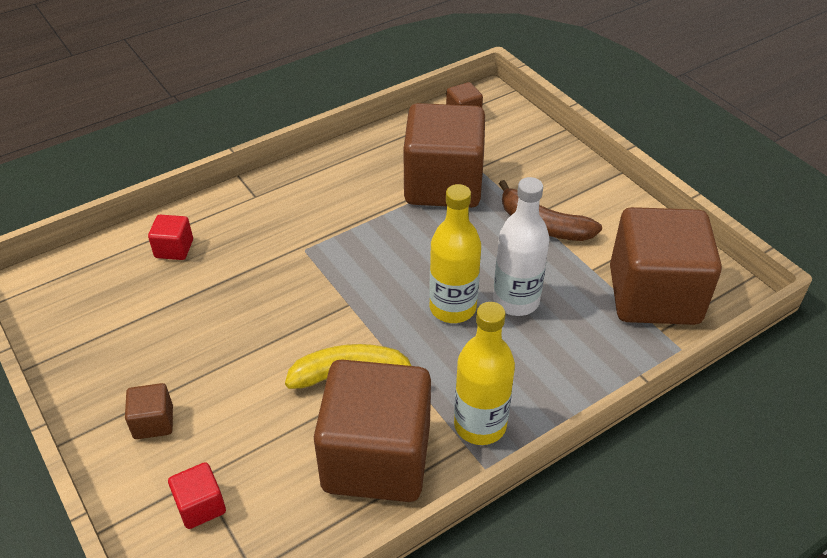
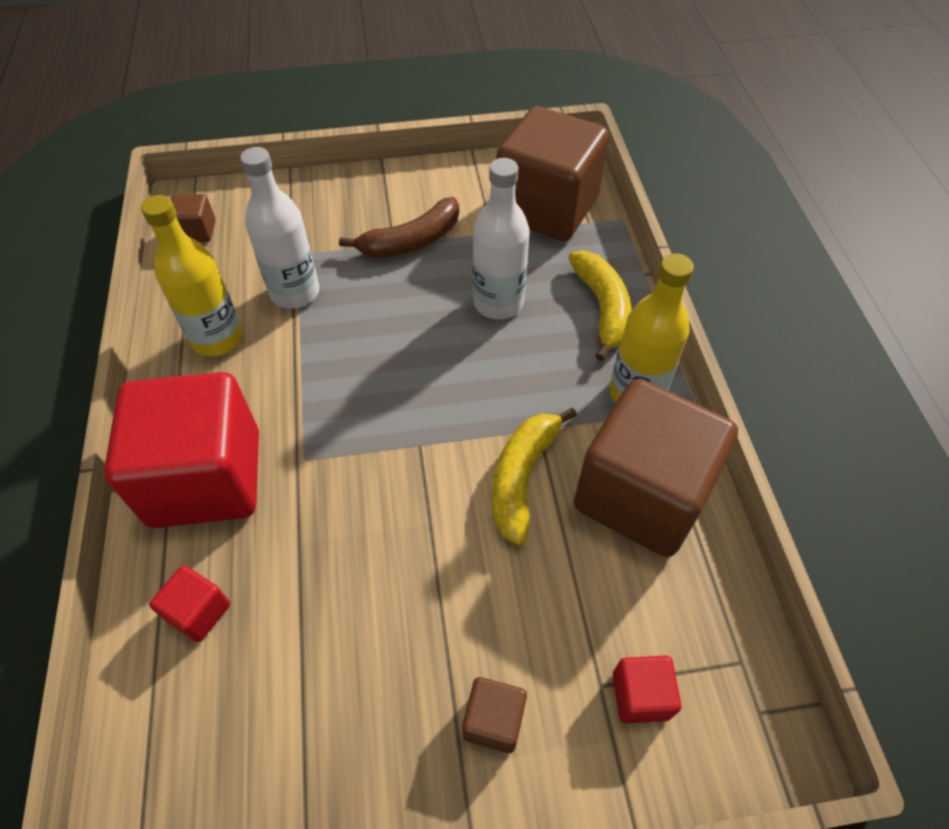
camera: 65 degrees left, 10 degrees up
brown cube [403,103,485,208] -> white bottle [240,147,319,309]
yellow bottle [429,184,481,323] -> yellow bottle moved to [141,195,243,356]
none -> red cube [104,372,259,528]
none -> yellow banana [568,251,631,361]

